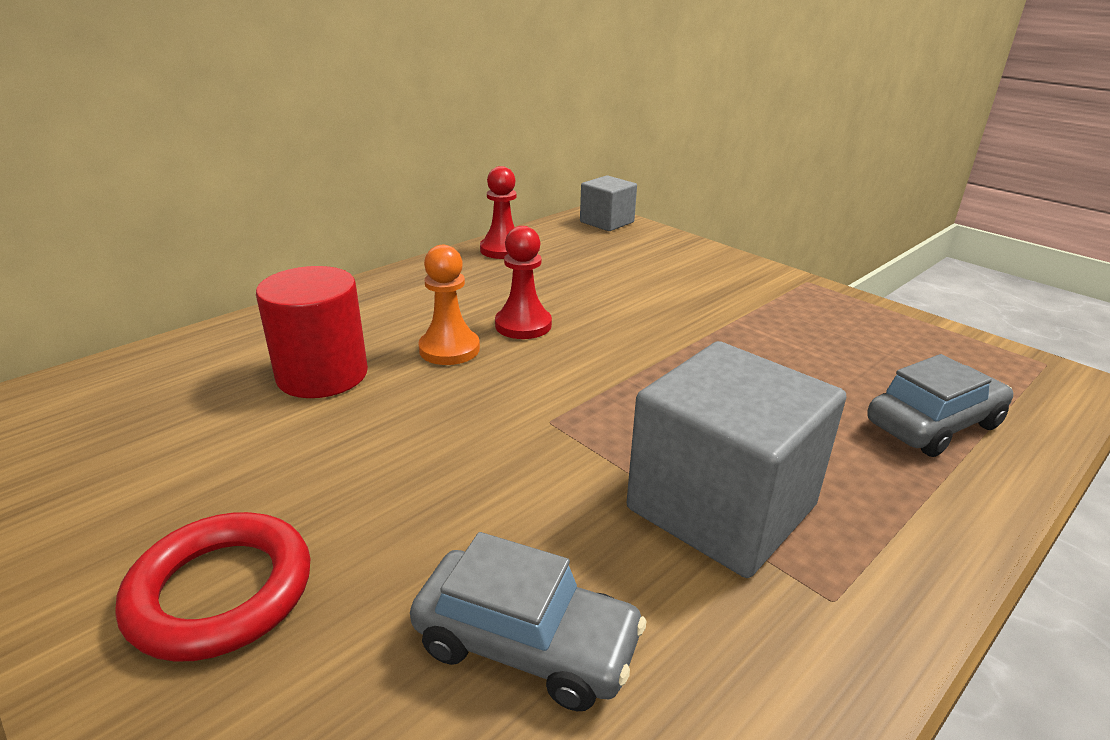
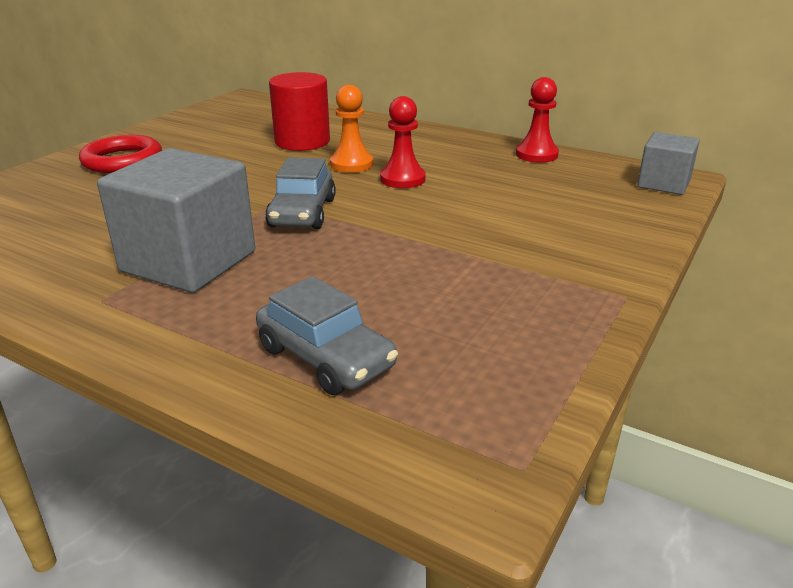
camera: 75 degrees right, 0 degrees up
grey car [410,532,646,711] -> grey car moved to [265,157,336,229]

